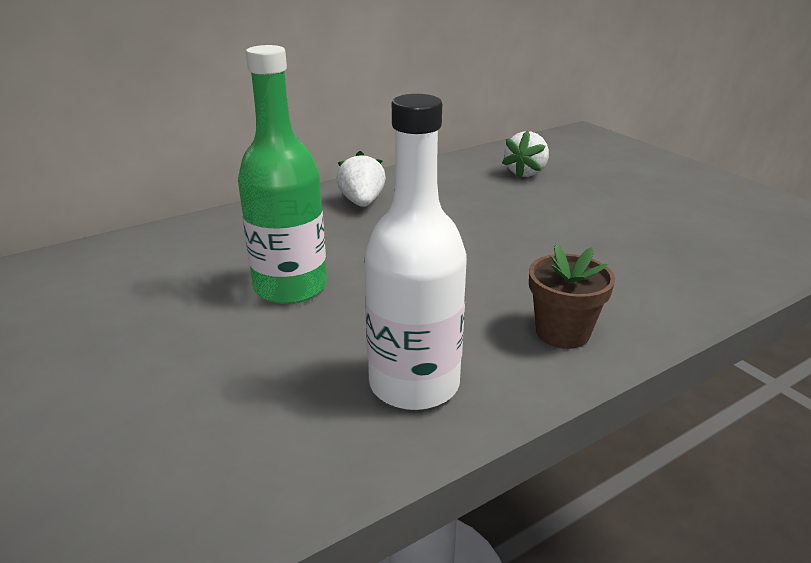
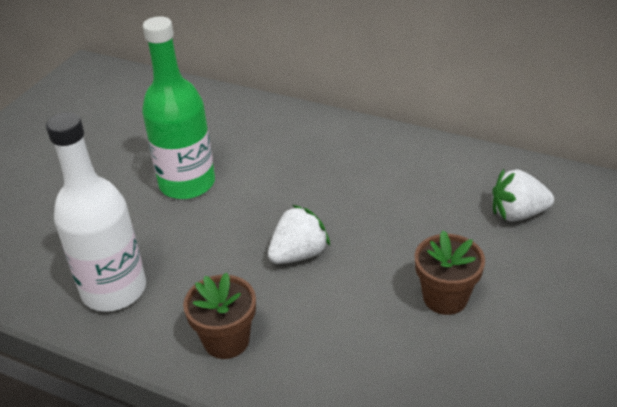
camera: 60 degrees right, 10 degrees up
white strawberry [336,151,386,207] -> white strawberry moved to [268,205,330,264]
none -> brown flower pot [415,230,485,315]

